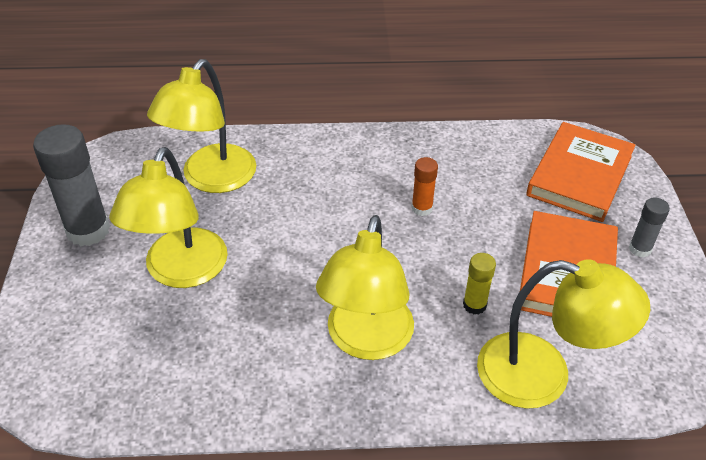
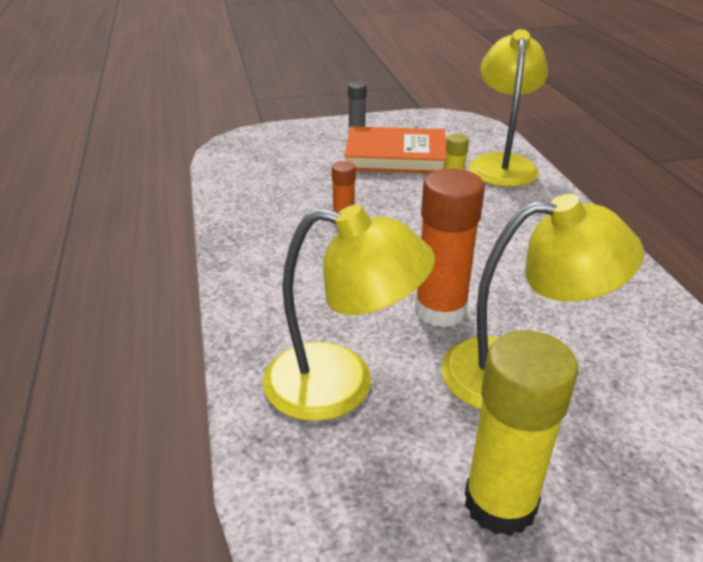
camera: 100 degrees left, 10 degrees down
grey glue stick [33,124,110,246] -> yellow glue stick [465,330,579,536]
yellow lamp [316,215,414,360] -> none
orange book [526,122,636,222] -> none
none -> orange glue stick [415,168,485,327]

